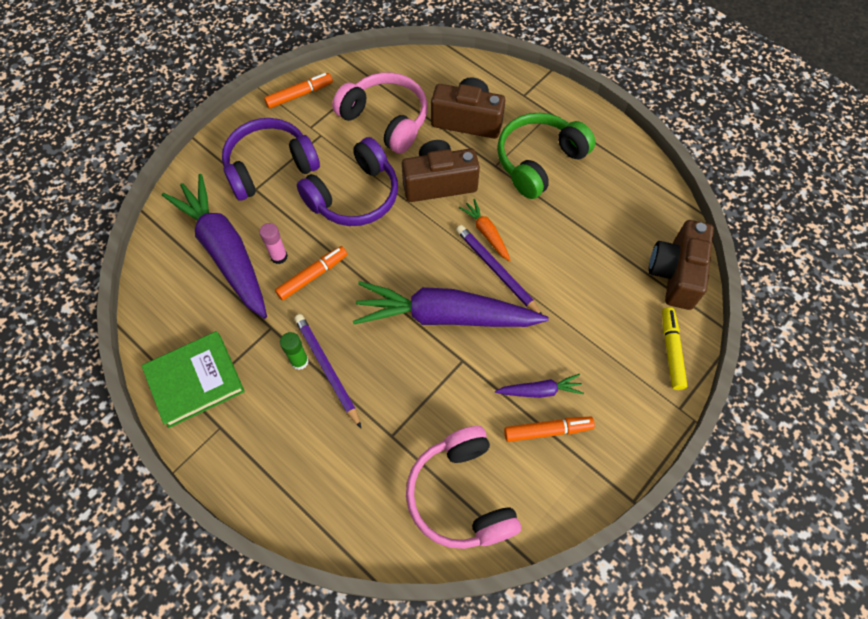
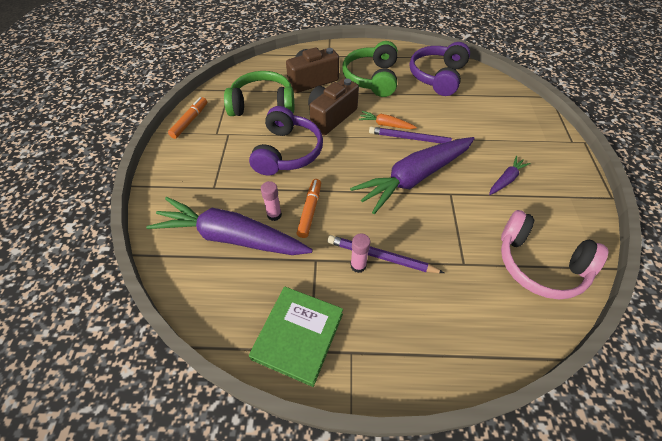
camera: 40 degrees left, 10 degrees down
purple headphones [222,118,320,201] -> purple headphones moved to [410,42,470,96]
green glue stick [280,332,309,370] -> pink glue stick [350,234,370,273]
pink headphones [332,72,427,154] -> green headphones [224,71,294,116]
orange marker [504,417,595,442] -> none
brown camera [649,220,714,310] -> none
yellow marker [662,307,687,390] -> none

